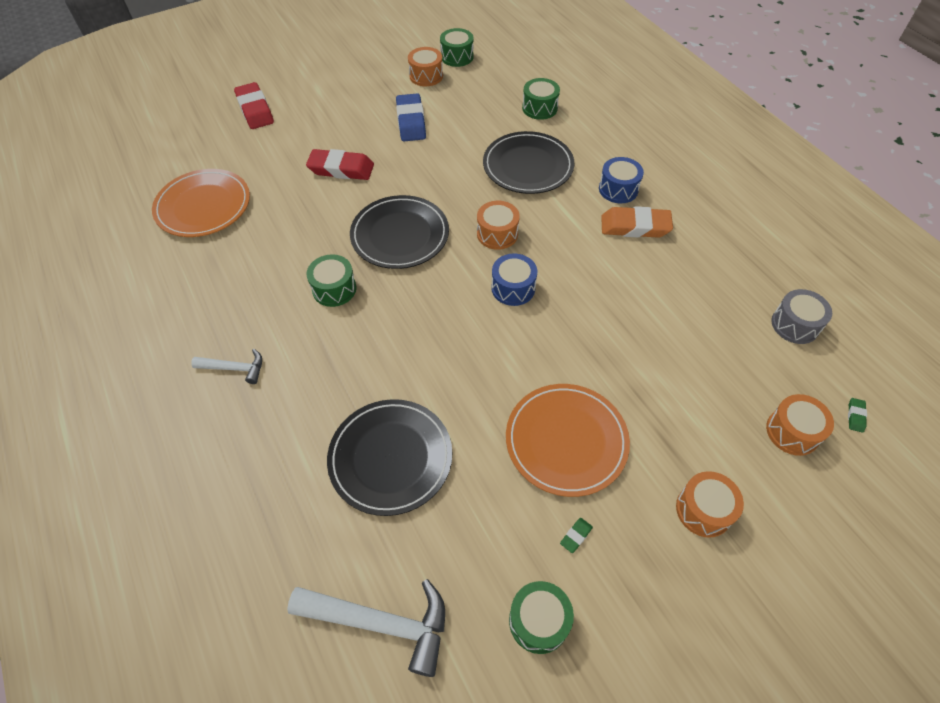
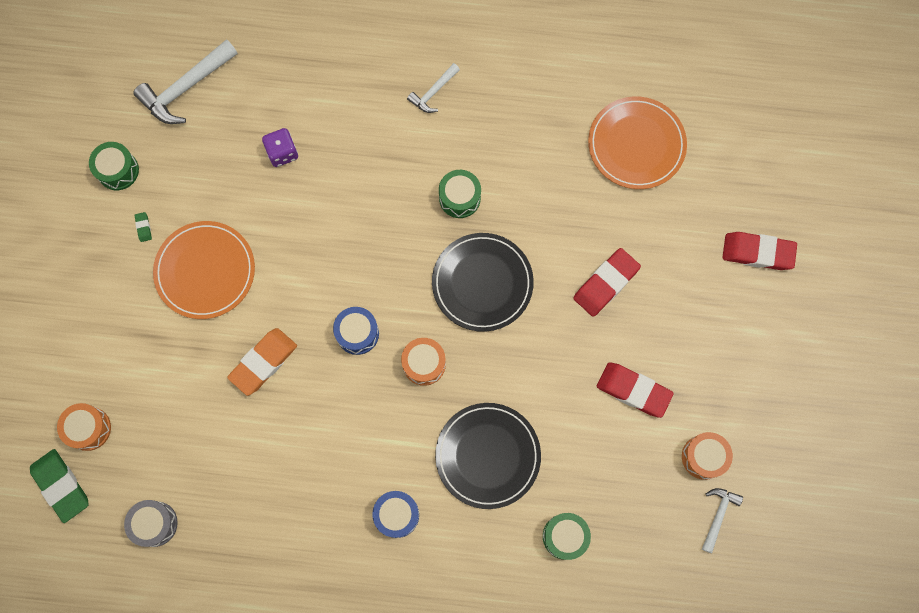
camera: 125 degrees right, 20 degrees up
black plate [327,399,452,516] -> purple dice [262,128,298,167]
blue eraser [396,93,426,141] -> red eraser [597,362,674,418]
green drum [440,28,474,67] -> white hammer [702,488,743,554]
orange eraser [601,206,673,238] -> orange eraser moved to [227,328,297,396]
orange drum [676,471,744,538] -> none
green eraser [848,398,867,433] -> green eraser [30,449,89,523], size x2.42

